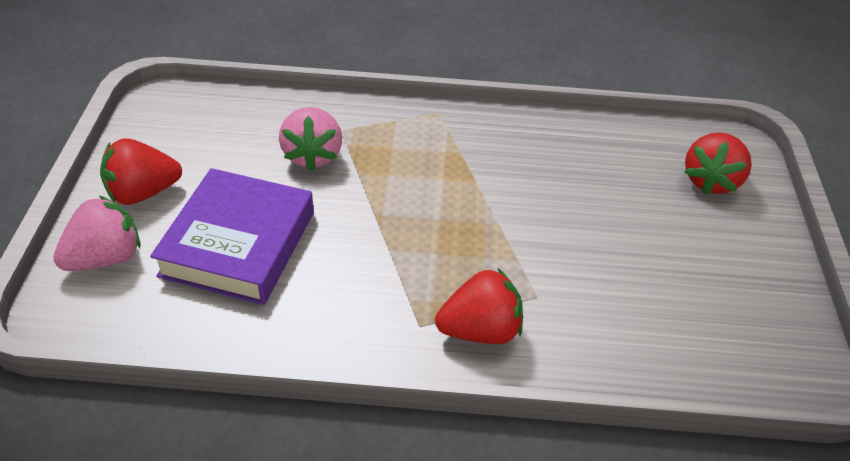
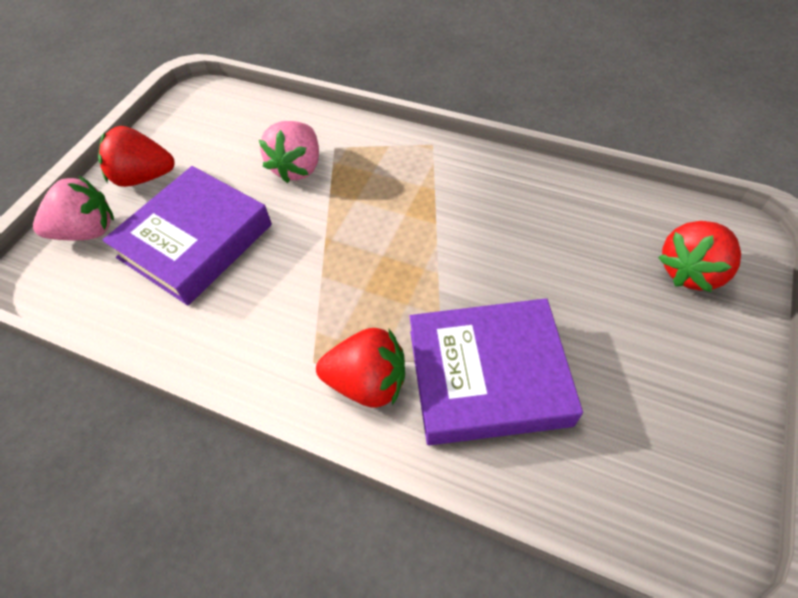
camera: 25 degrees right, 10 degrees up
none -> purple book [409,298,583,445]

